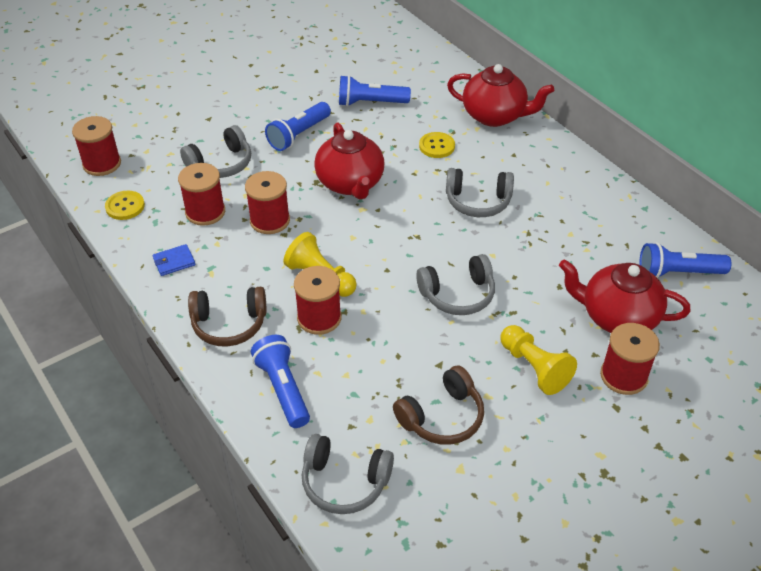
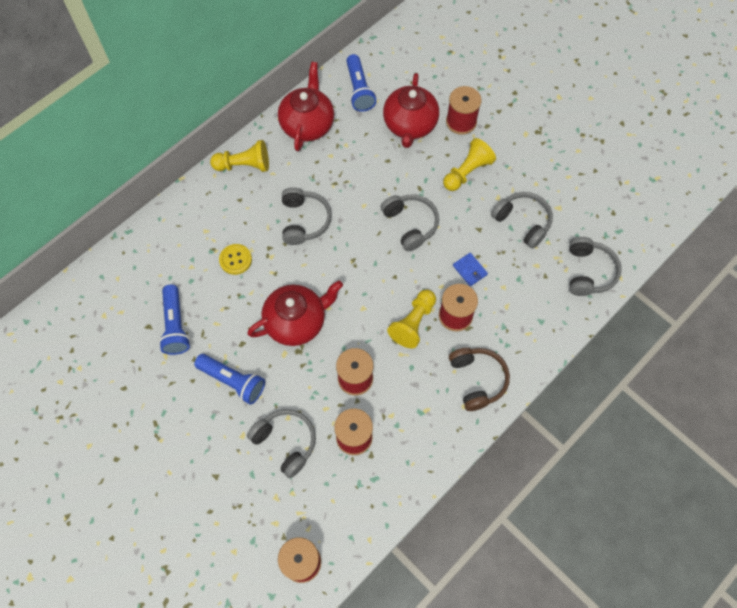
camera: 100 degrees left, 20 degrees up
yellow button [105,191,145,220] -> none
blue wallet [153,244,195,276] -> blue wallet moved to [453,253,488,286]
blue flashlight [251,335,310,428] -> none
brown headphones [393,365,484,445] -> grey headphones [491,192,553,248]
red teapot [447,64,554,127] -> red teapot moved to [278,62,334,151]
none -> yellow pawn [210,140,269,172]

